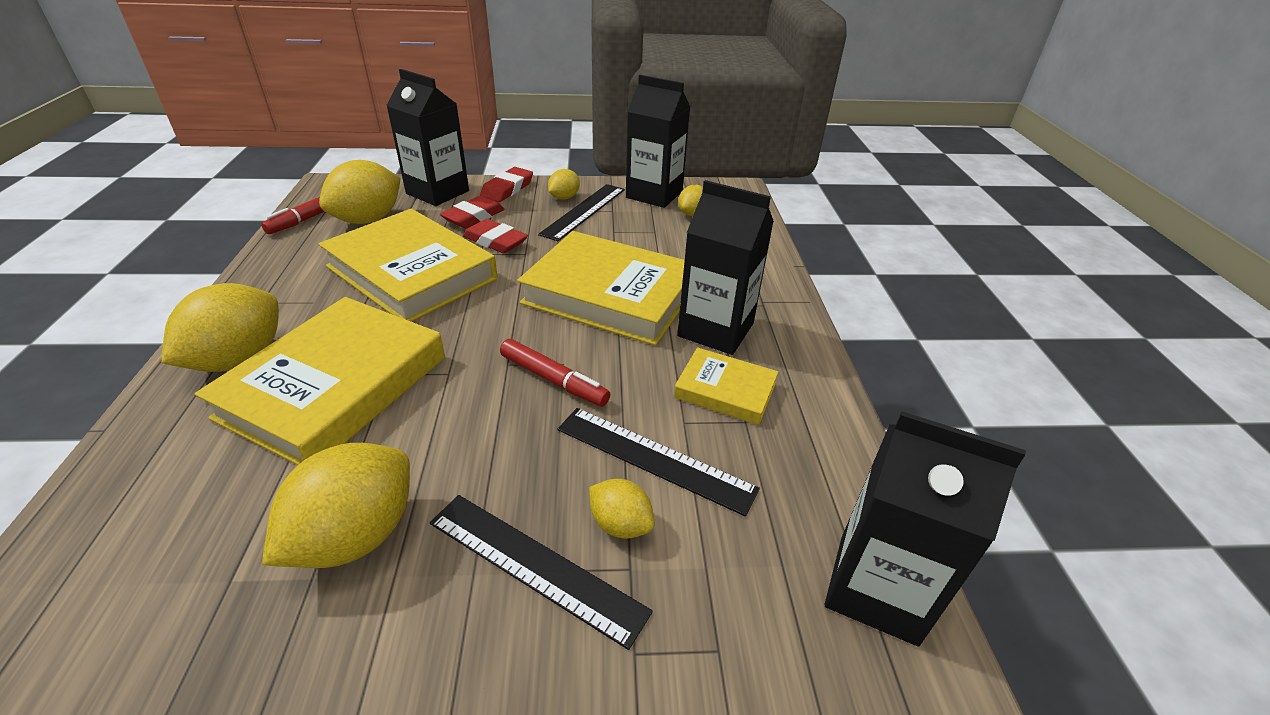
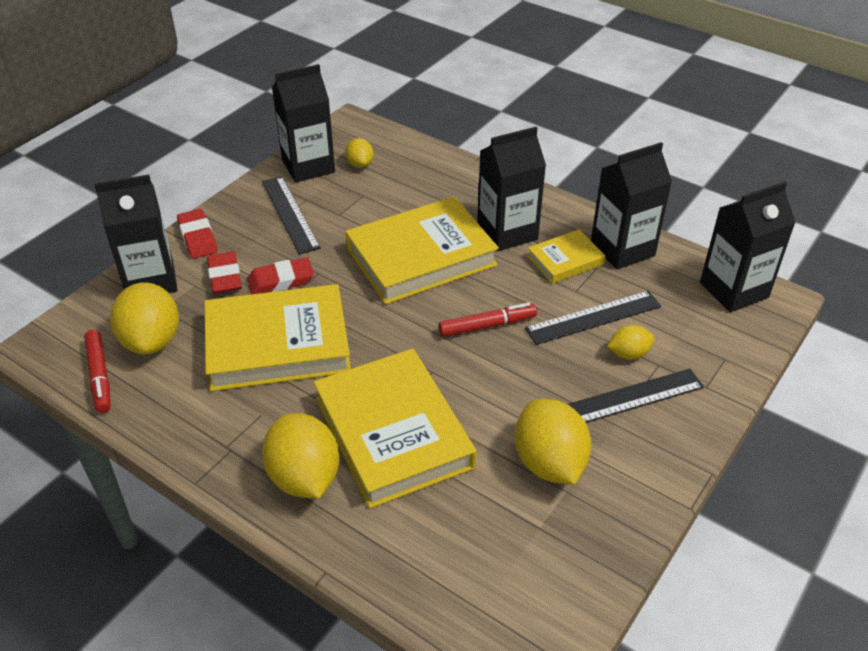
camera: 50 degrees left, 5 degrees up
yellow lemon [548,169,580,200] -> none
none -> black carton [591,142,672,270]

